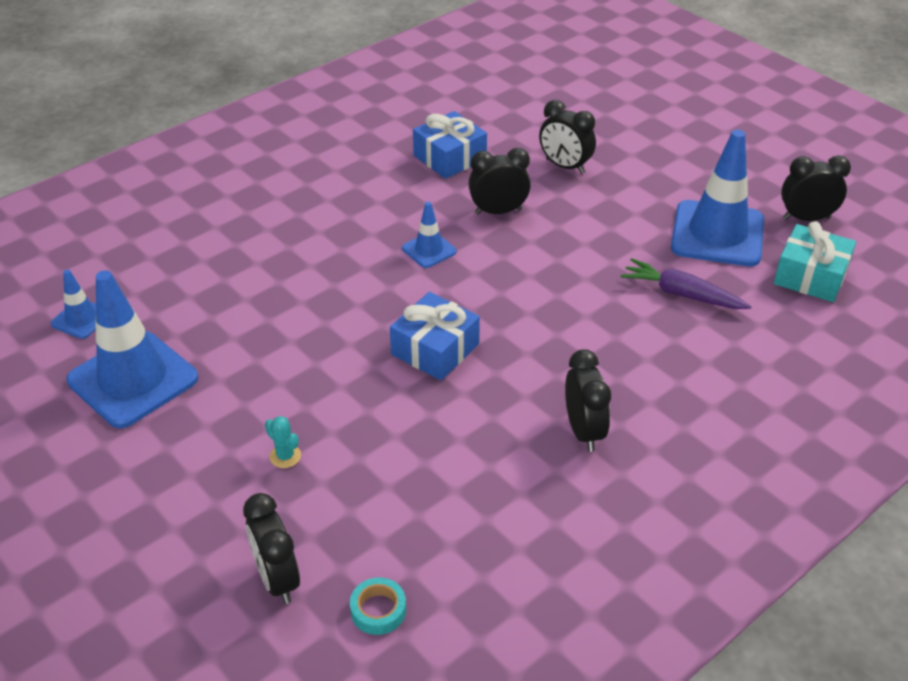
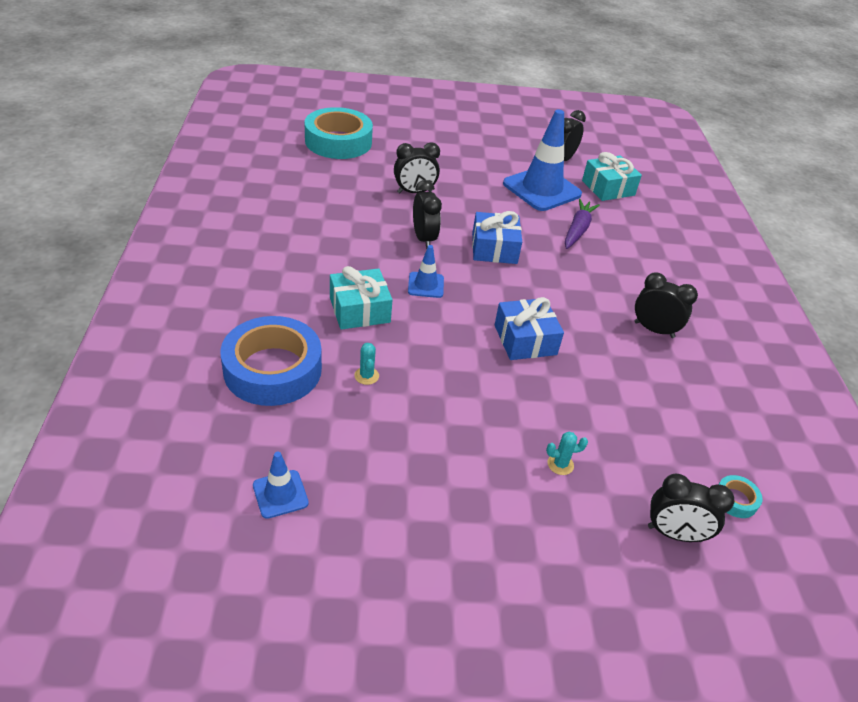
camera: 55 degrees left, 0 degrees up
blue traffic cone [66,270,198,428] -> none
blue gift [413,111,487,179] -> blue gift moved to [472,211,522,264]
black clock [468,148,531,214] -> black clock turned 135 degrees clockwise [413,180,442,249]
purple carrot [621,258,752,309] -> purple carrot turned 135 degrees clockwise [565,199,600,249]
none -> blue tape [220,316,322,406]
none -> turquoise tape [305,107,373,159]
none -> turquoise gift [330,266,393,330]
none -> turquoise cactus [354,343,379,385]

